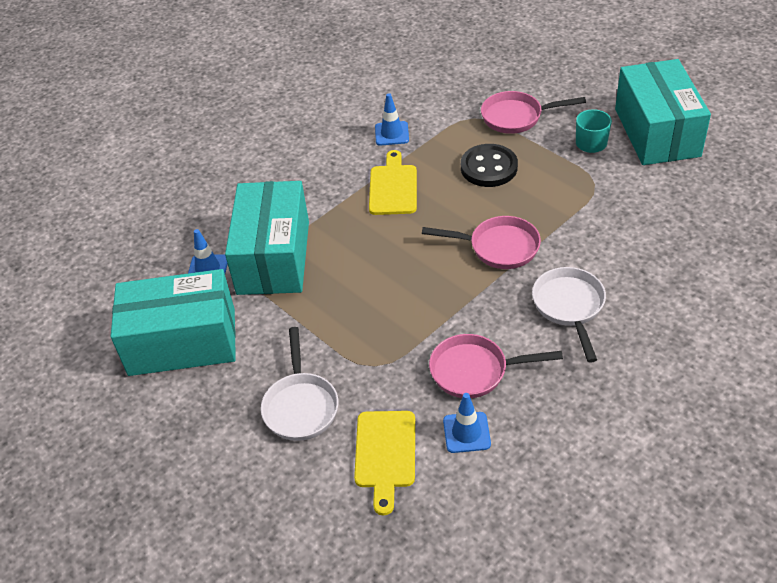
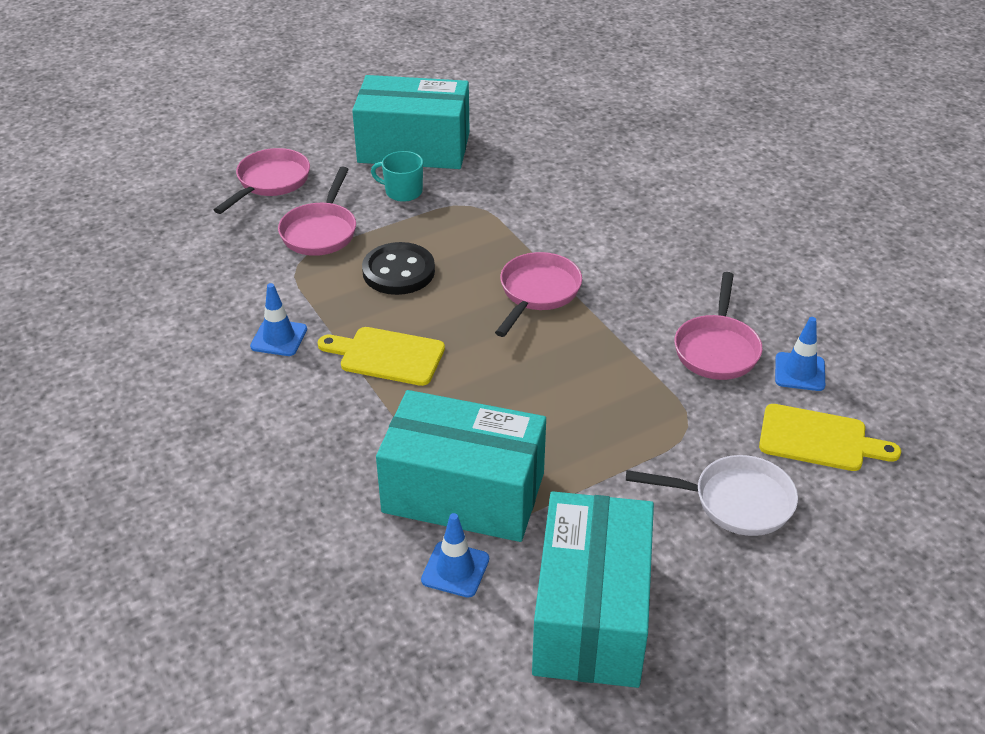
camera: 80 degrees left, 5 degrees down
white pan [532,267,606,363] -> none
none -> pink pan [214,148,310,214]

